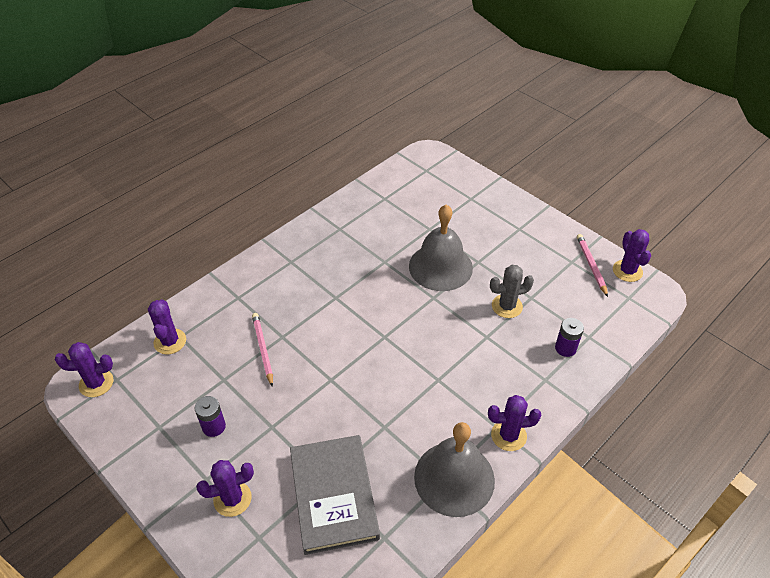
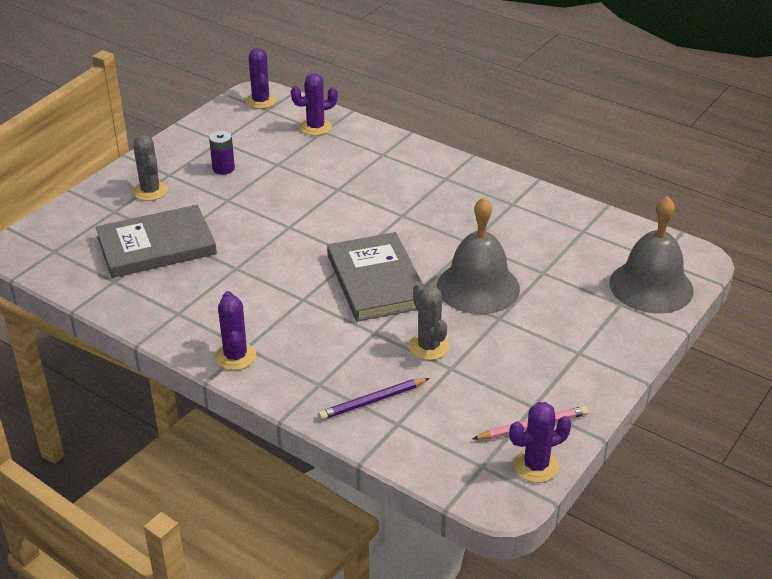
camera: 80 degrees right, 10 degrees down
purple cactus [196,460,254,517] -> grey cactus [133,135,168,201]
pink pencil [252,313,273,387] -> none
grey bell [414,422,495,517] -> grey bell moved to [609,196,694,314]
purple battery [555,318,584,357] -> purple pencil [318,378,430,420]
none -> grey book [327,232,423,322]

